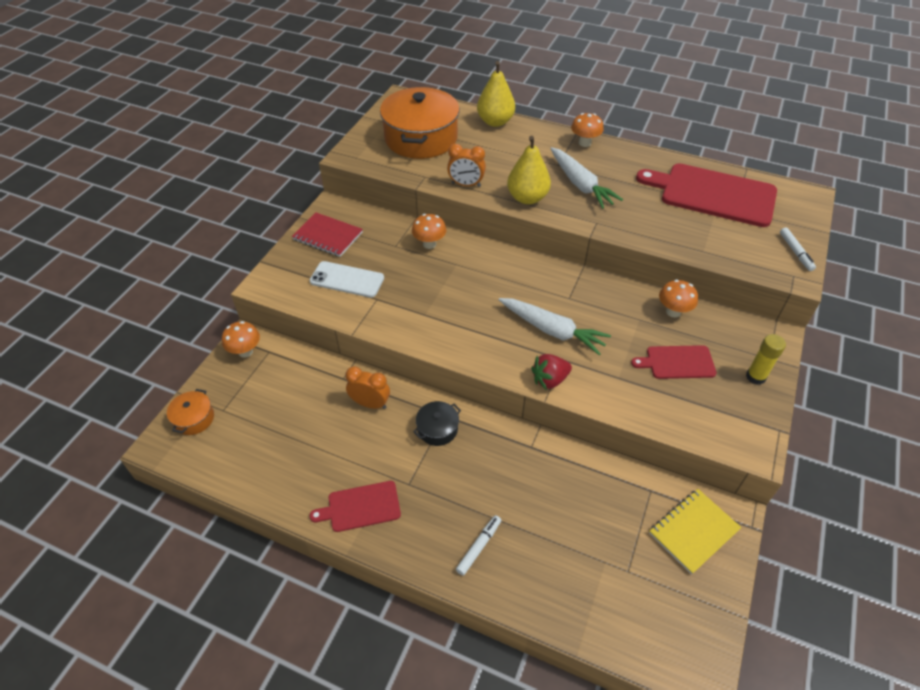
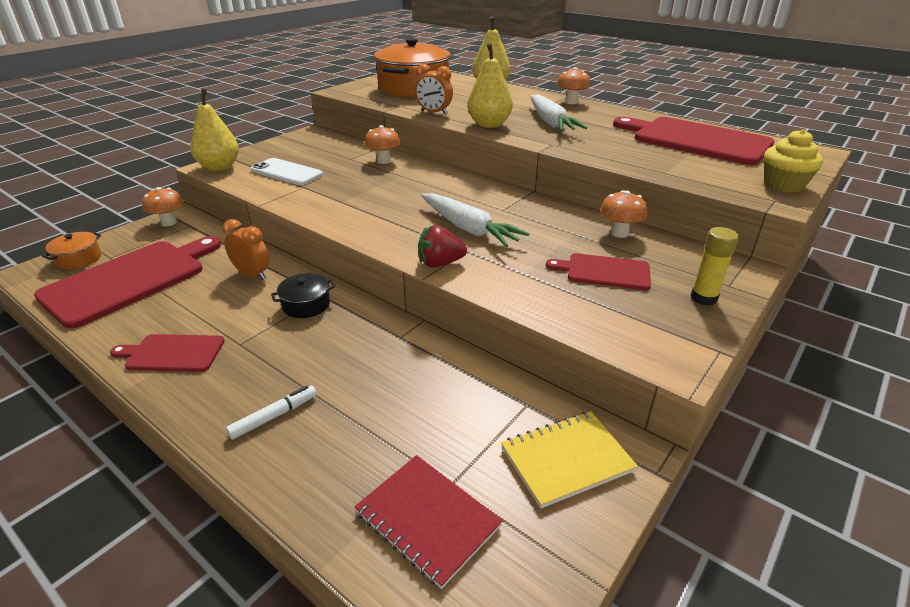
camera: 15 degrees right, 15 degrees down
red notebook [292,212,363,257] -> red notebook moved to [354,455,503,589]
white marker [780,227,816,271] -> yellow cupcake [764,129,823,193]
none -> red cutting board [34,236,221,329]
none -> yellow pear [190,88,239,171]

